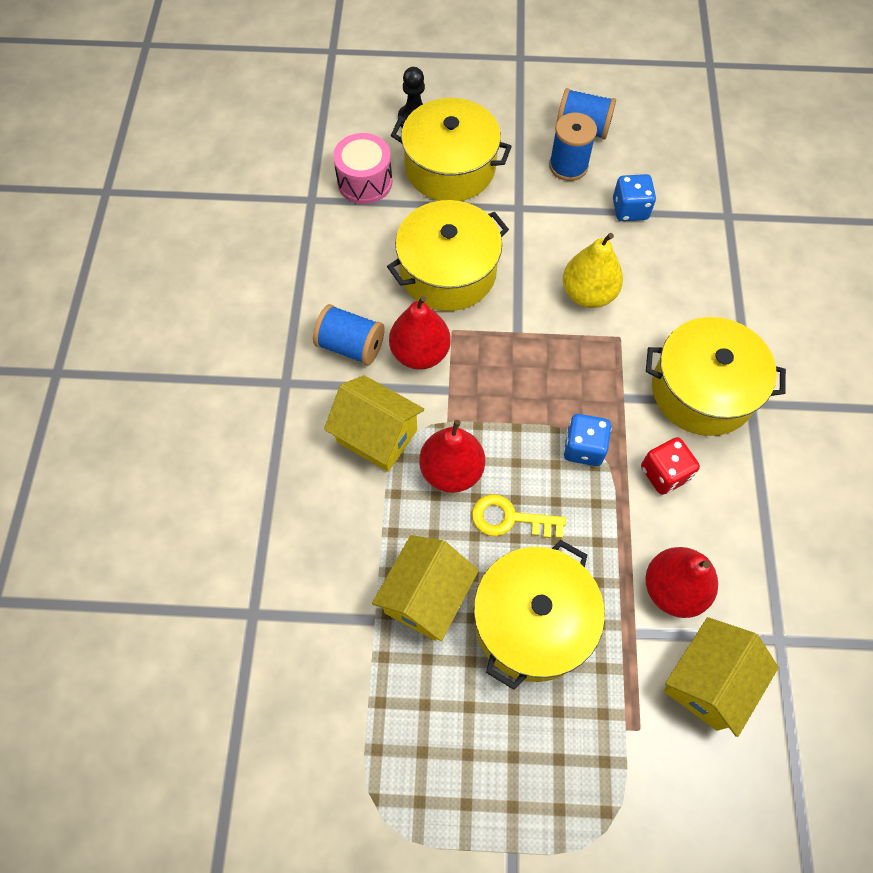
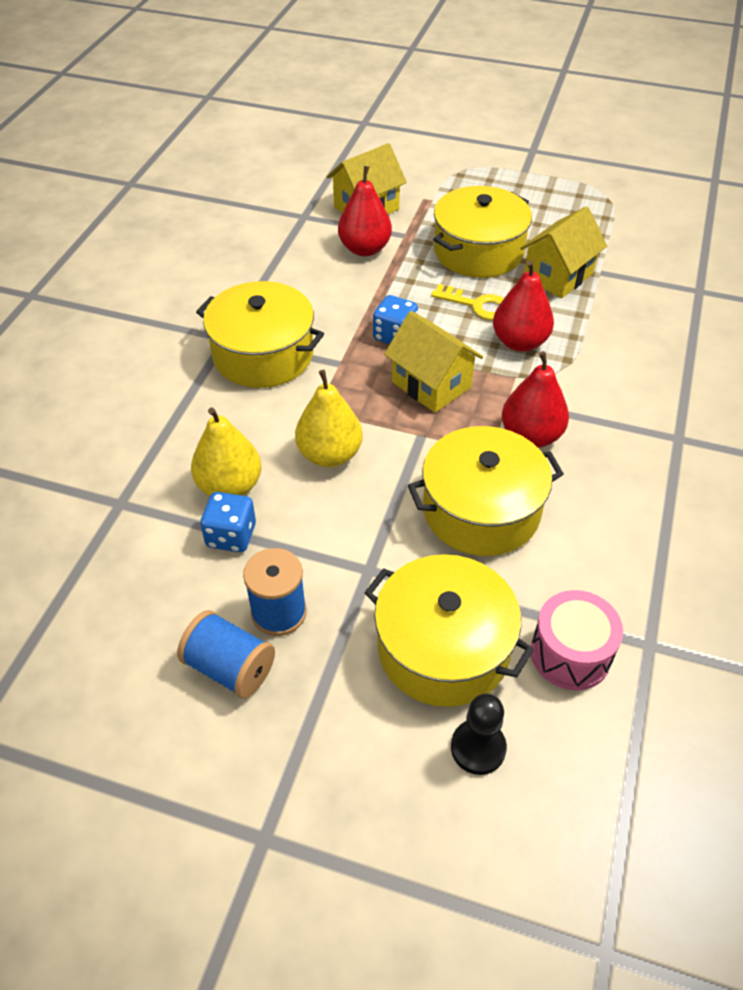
camera: 165 degrees left, 15 degrees down
blue spool [313,304,385,365] -> none
yellow house [324,375,424,472] -> yellow house moved to [384,311,483,413]
red dice [641,437,700,495] -> none
none -> yellow pear [191,408,262,496]

